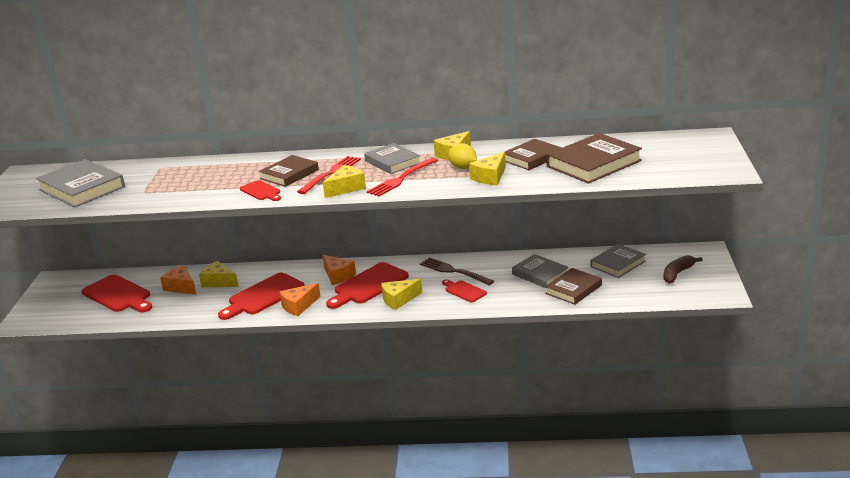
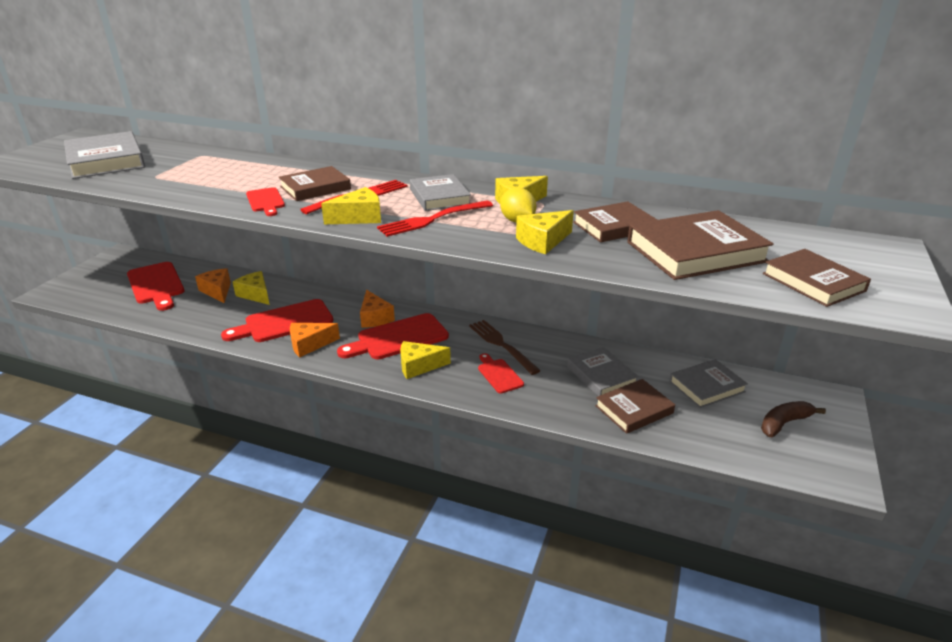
camera: 15 degrees right, 5 degrees up
none -> brown book [763,249,871,307]

